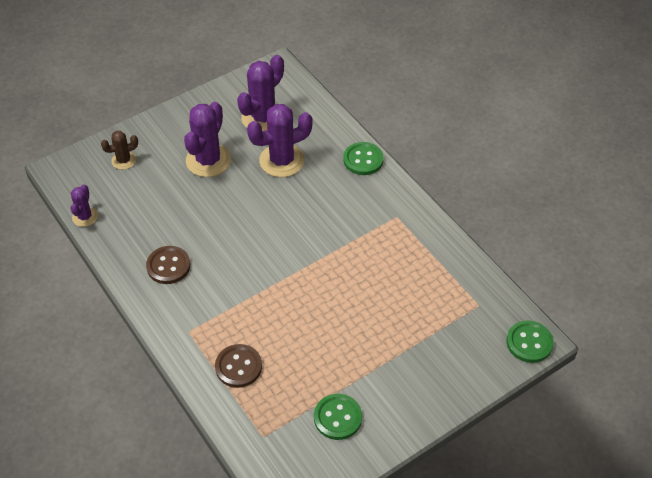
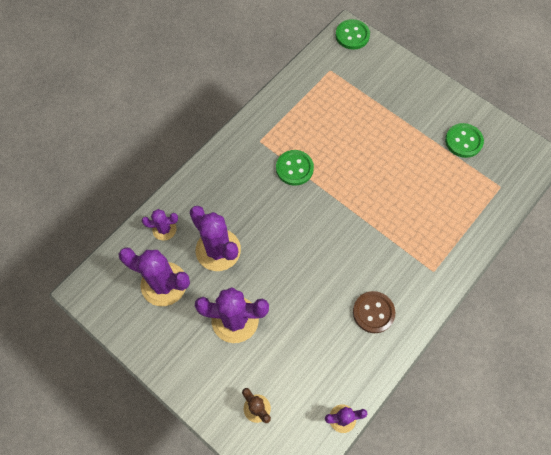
camera: 105 degrees left, 15 degrees up
brown button [215,344,262,388] -> none
green button [343,142,384,175] -> green button moved to [276,150,314,186]
none -> purple cactus [142,209,178,241]

